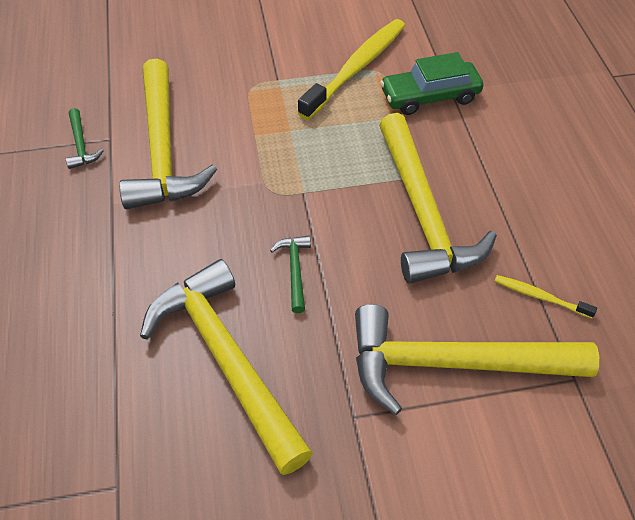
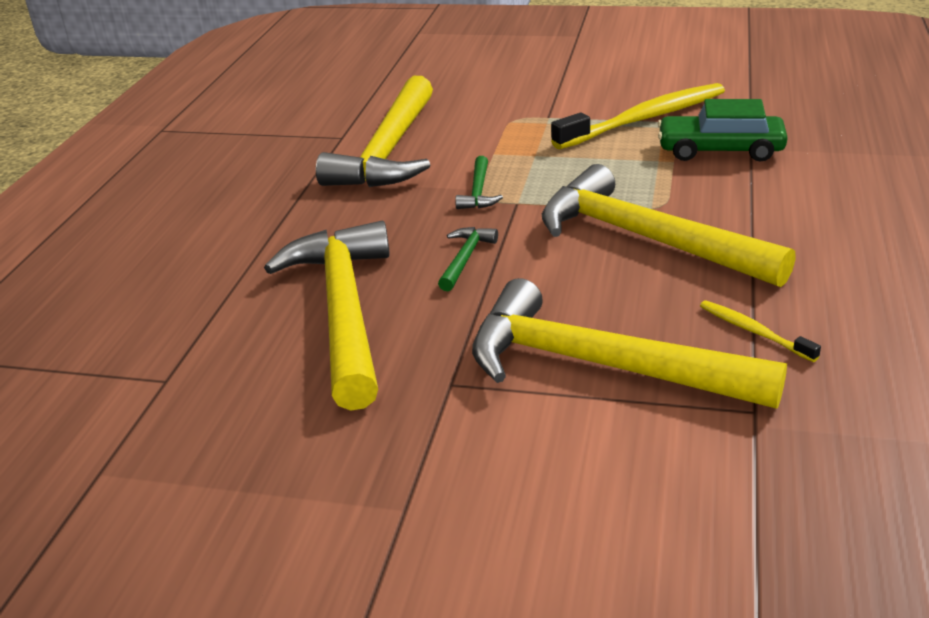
camera: 25 degrees right, 20 degrees down
green hammer [66,108,104,169] -> green hammer moved to [455,156,503,209]
yellow hammer [379,113,497,284] -> yellow hammer turned 120 degrees clockwise [542,164,796,287]

